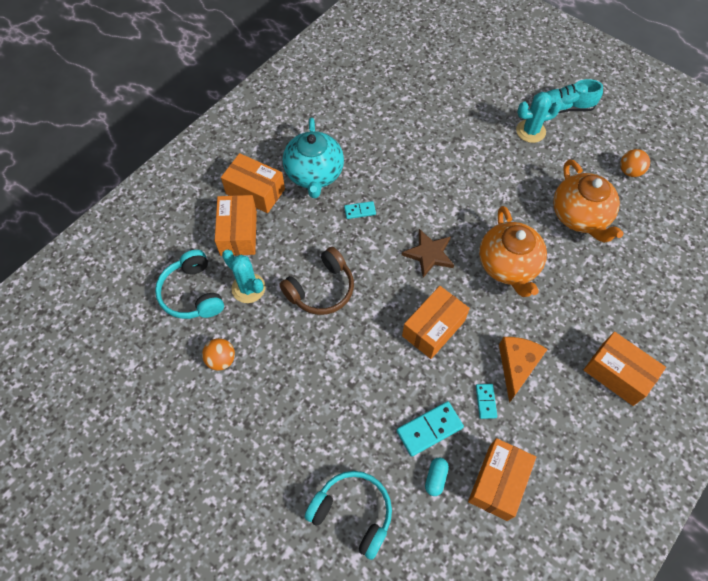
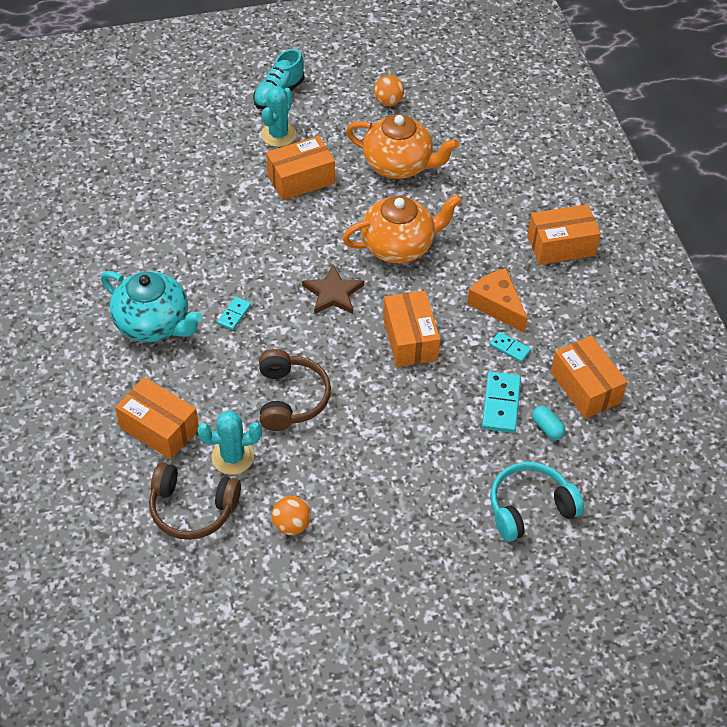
camera: 55 degrees left, 10 degrees down
turquoise headphones [155,250,224,319] -> brown headphones [149,462,241,540]
orange box [221,153,285,213] -> orange box moved to [266,136,335,200]
orange teapot [479,206,547,297] -> orange teapot turned 45 degrees counterclockwise [342,194,462,263]

